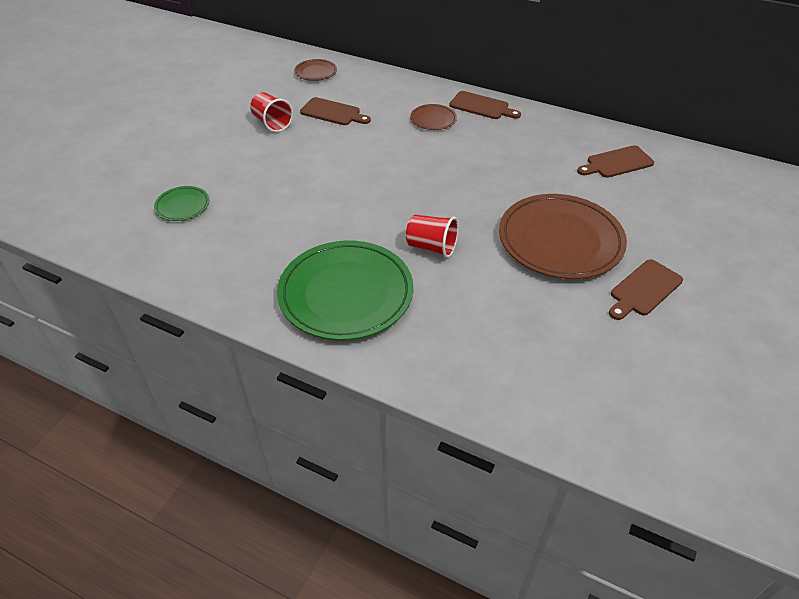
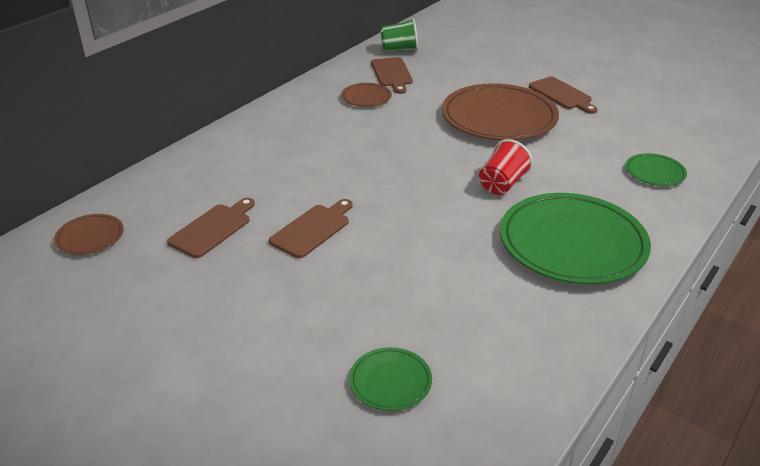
camera: 80 degrees left, 10 degrees down
red cup [250,92,293,132] -> none
brown plate [410,104,457,130] -> brown plate moved to [341,83,392,107]
brown cutting board [449,91,521,119] -> brown cutting board moved to [269,199,353,258]
none -> green cup [380,19,418,52]
none -> green plate [625,153,687,186]

